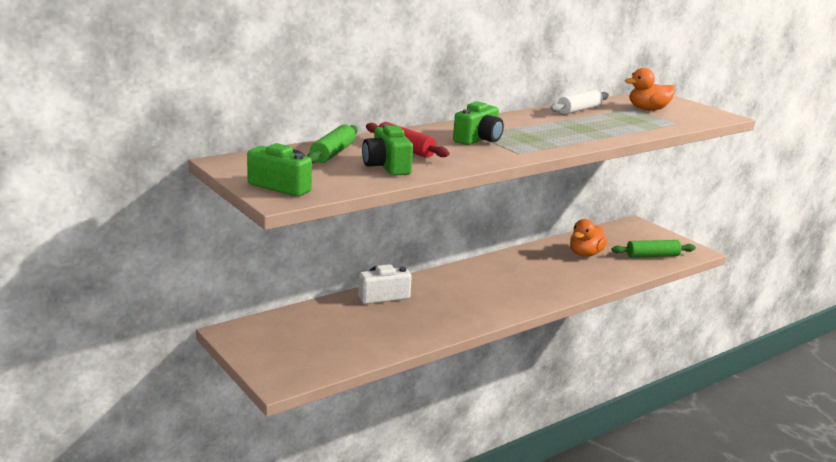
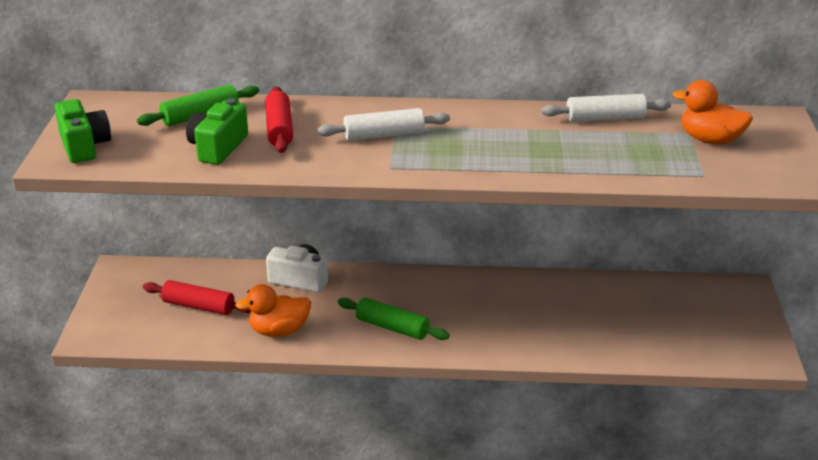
camera: 40 degrees right, 10 degrees up
green camera [453,101,504,145] -> white rolling pin [317,108,450,141]
orange duck [570,219,607,257] -> orange duck moved to [235,284,311,337]
green rolling pin [612,240,696,258] -> green rolling pin moved to [338,298,450,340]
none -> red rolling pin [143,280,252,315]

